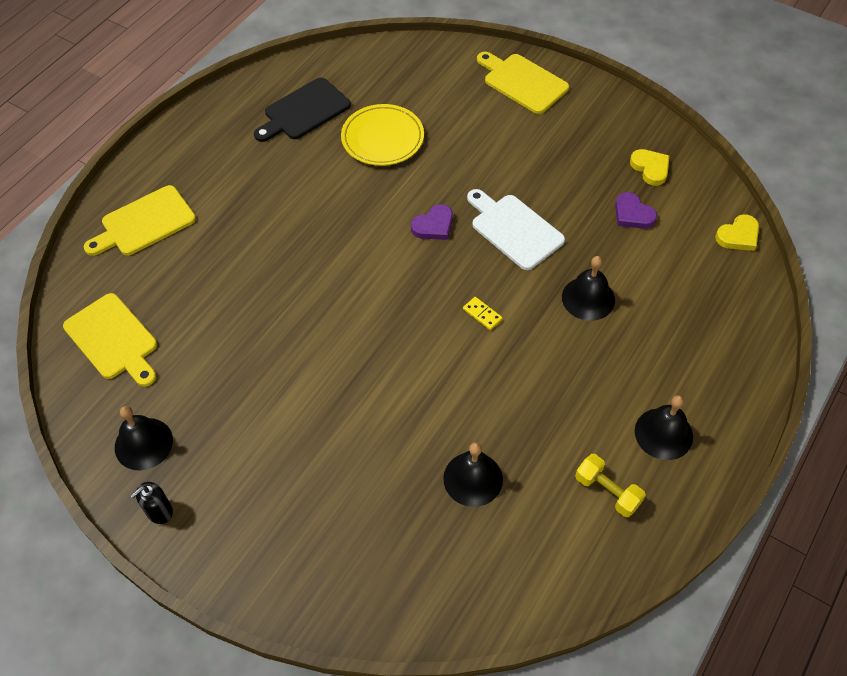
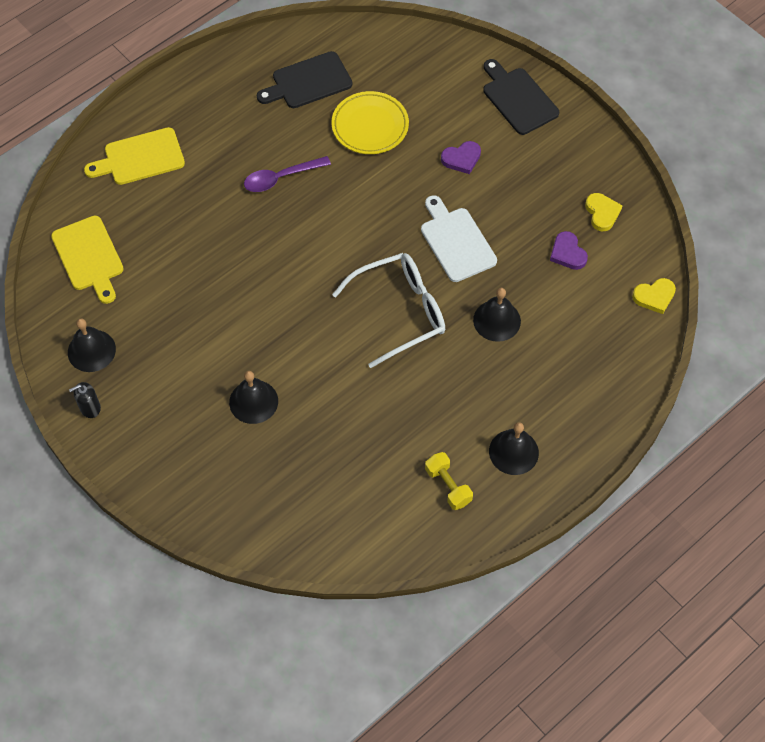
camera: 15 degrees right, 5 degrees up
purple heart [411,204,453,240] -> purple heart moved to [441,141,481,174]
black bell [443,442,503,507] -> black bell moved to [229,371,278,424]
yellow domino [463,297,503,330] -> white glasses [332,253,445,368]
yellow cutting board [477,52,569,114] -> black cutting board [483,59,559,135]
none -> purple spoon [244,156,331,192]

